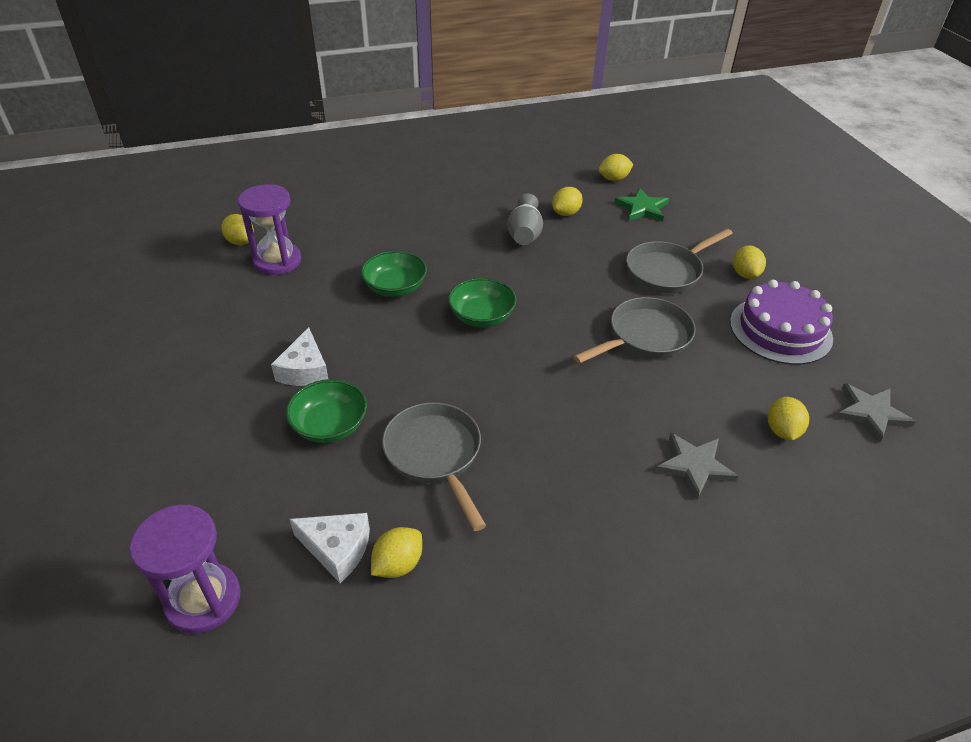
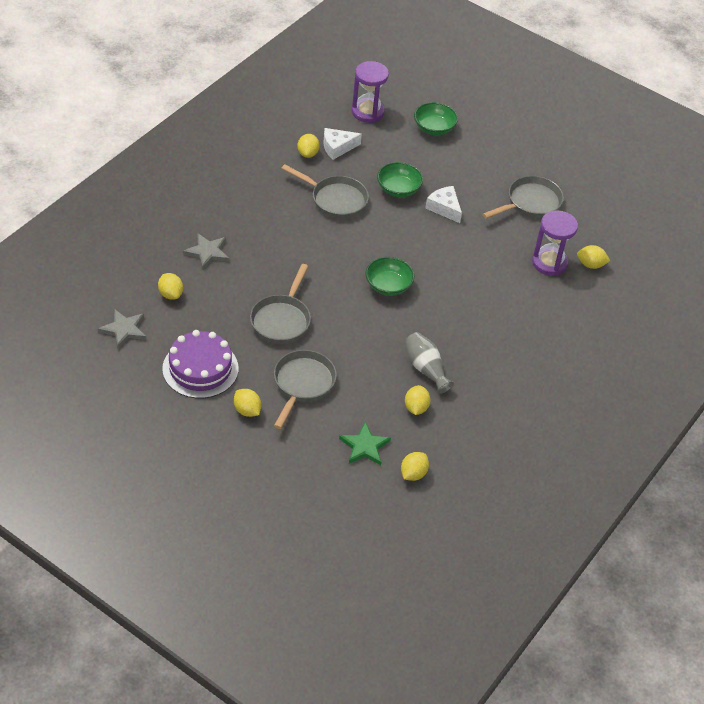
camera: 140 degrees right, 5 degrees up
green bowl [361,250,427,297] -> green bowl moved to [414,102,458,135]
none -> grey pan [483,176,564,219]

